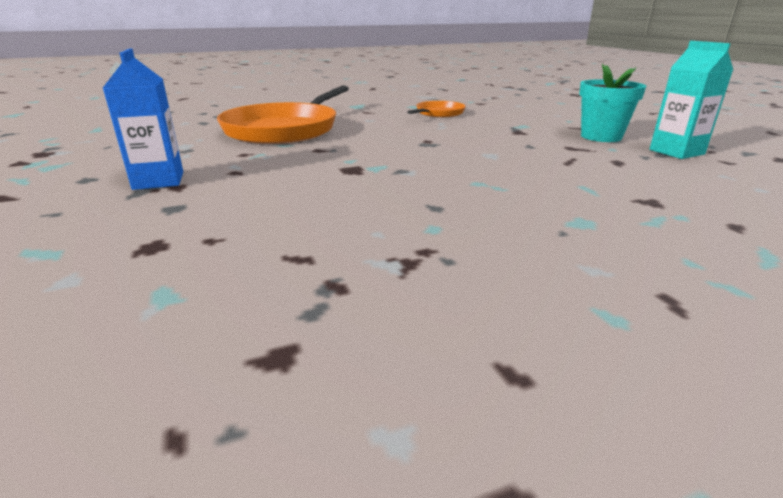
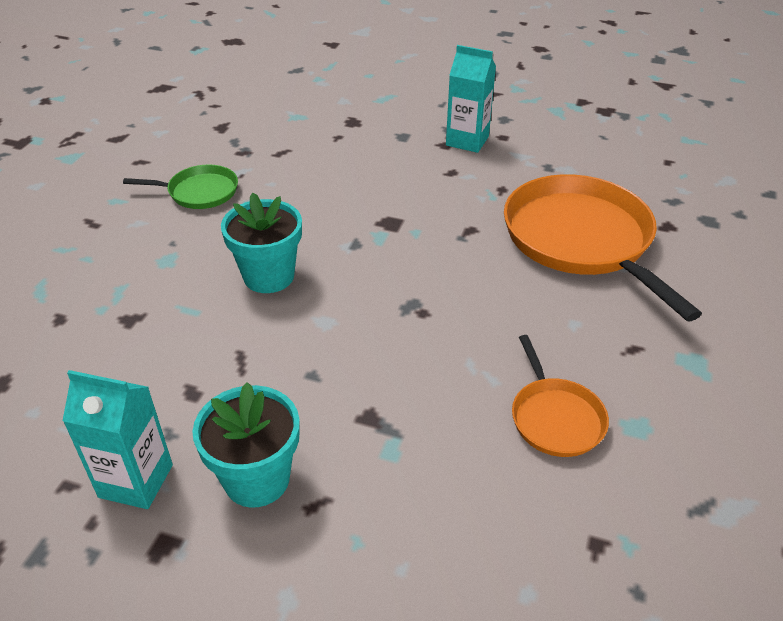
camera: 130 degrees right, 15 degrees up
blue carton [103,49,183,190] -> turquoise carton [446,45,496,153]
none -> green pan [123,164,238,209]
none -> turquoise flower pot [221,192,302,293]

